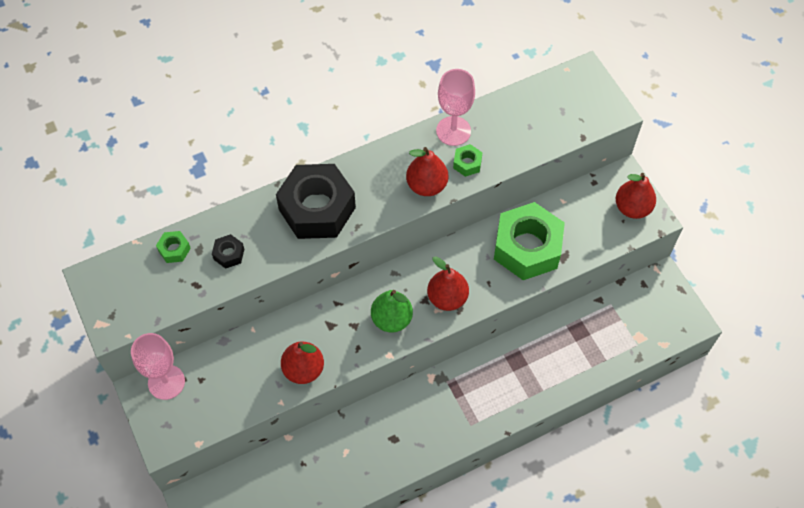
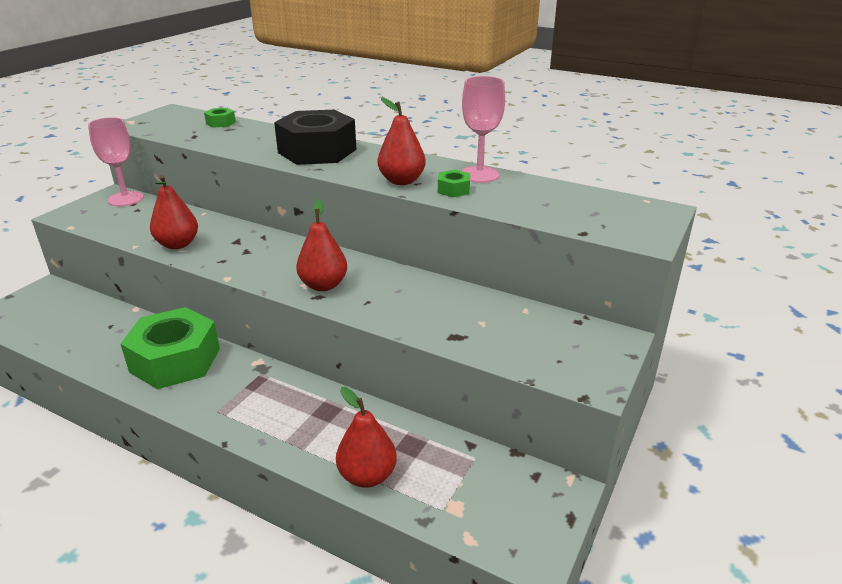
camera: 55 degrees right, 30 degrees down
black nut [212,234,244,269] -> none
green pear [371,290,413,333] -> none
green nut [494,202,565,280] -> green nut moved to [121,307,220,389]
red pear [616,173,656,219] -> red pear moved to [336,387,397,488]

